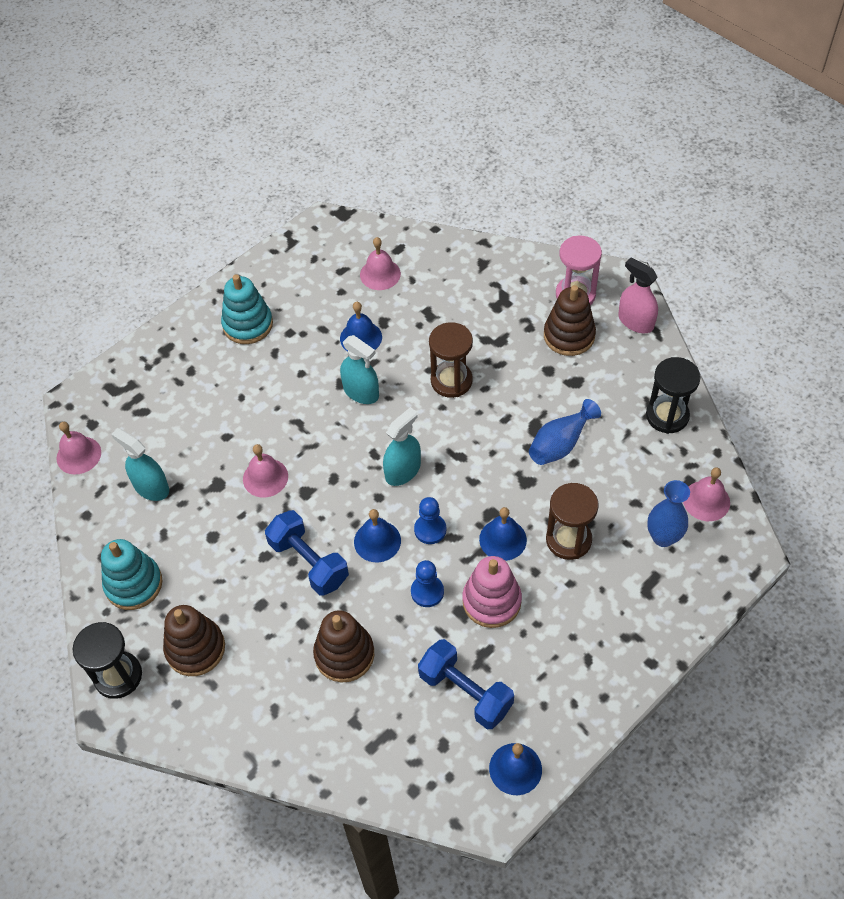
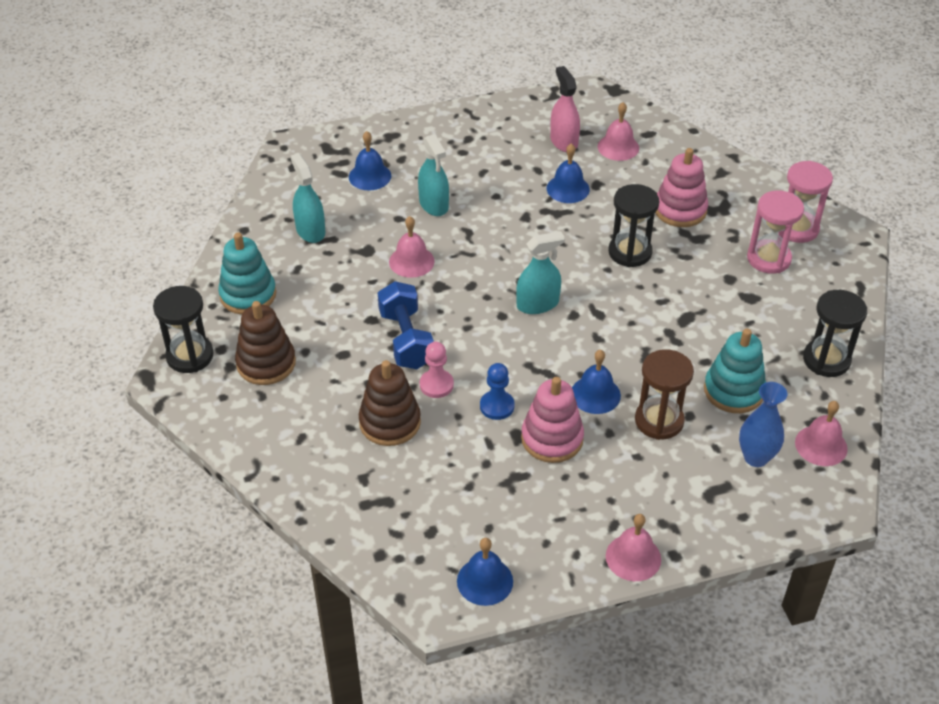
camera: 25 degrees right, 10 degrees down
pink bell [57,422,101,475] -> pink bell moved to [606,514,661,581]
turquoise stacking toy [221,274,273,344] -> turquoise stacking toy moved to [704,328,766,413]
turquoise spray bottle [340,335,379,404] -> turquoise spray bottle moved to [418,134,449,216]
blue bell [354,509,401,562] -> blue bell moved to [349,131,391,190]
blue pawn [414,497,446,544] -> none
blue dumbbell [418,639,514,729] -> none
brown hourglass [429,322,473,398] -> black hourglass [609,184,659,267]
blue vase [529,399,601,465] -> none
brown stacking toy [544,285,596,356] -> pink hourglass [747,191,804,274]
pink spray bottle [618,258,658,333] -> pink spray bottle moved to [550,66,580,152]
none -> pink pawn [420,342,454,398]
none -> pink stacking toy [655,148,708,227]

